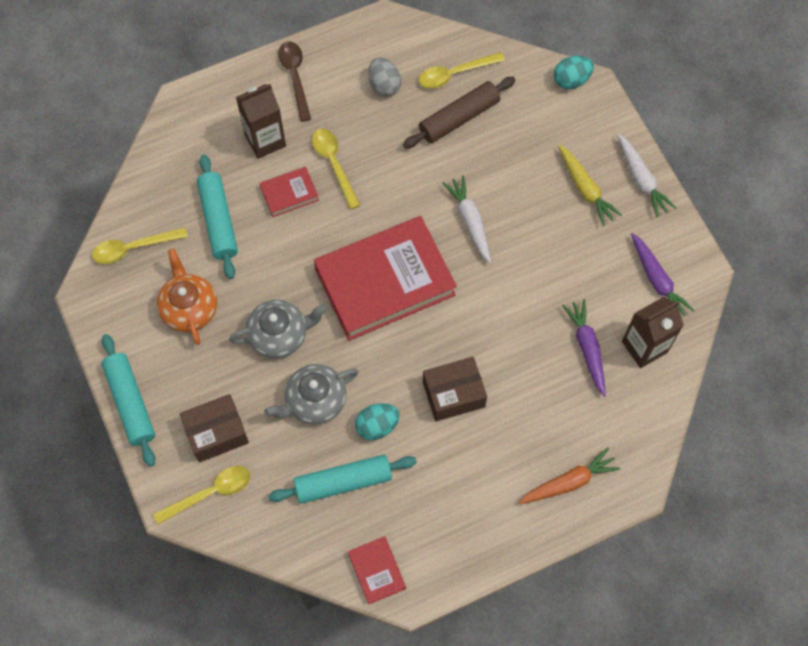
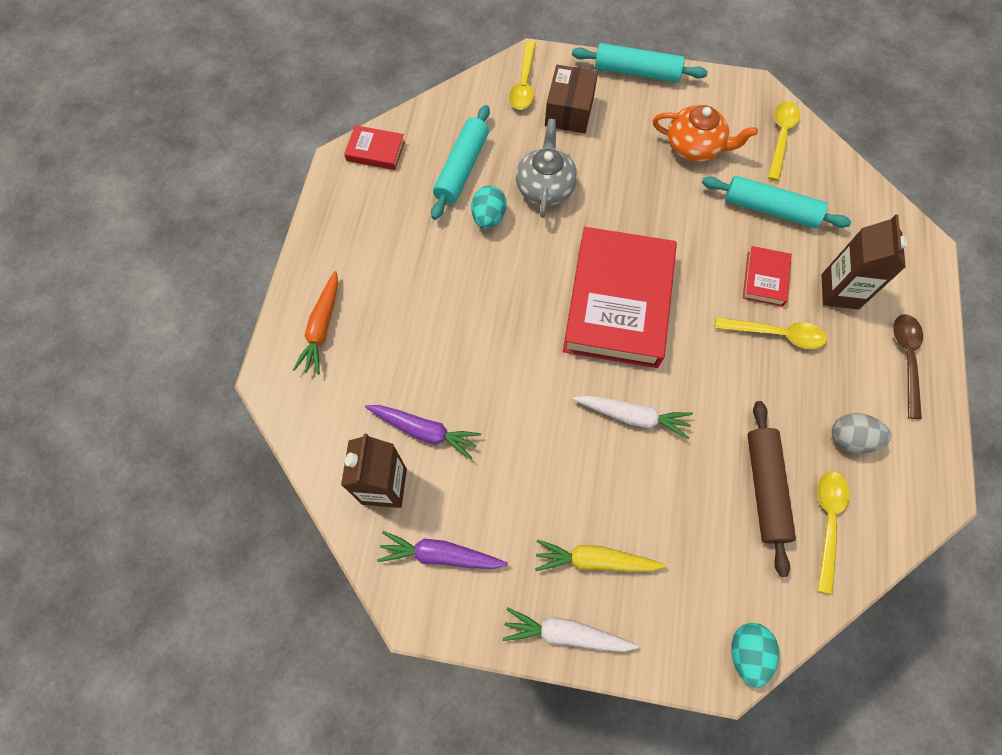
camera: 125 degrees right, 0 degrees up
grey teapot [229,300,327,358] -> none
brown spoon [278,42,311,122] -> brown spoon turned 105 degrees counterclockwise [893,314,923,419]
brown box [423,357,487,422] -> none

